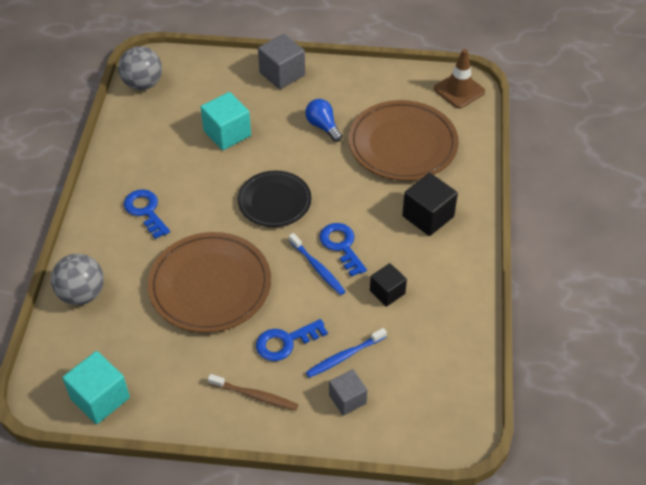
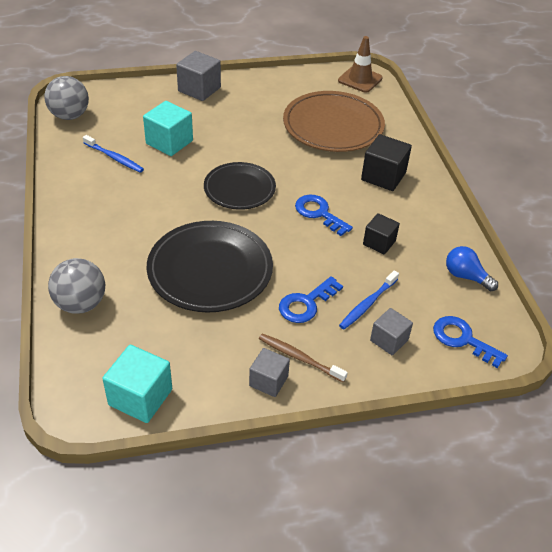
camera: 20 degrees left, 5 degrees down
blue key [124,189,170,239] -> blue key moved to [433,316,508,368]
brown plate [148,232,271,333] -> black plate [147,221,273,313]
brown toothbrush [208,374,298,411] -> brown toothbrush turned 150 degrees counterclockwise [259,333,348,382]
blue toothbrush [289,233,346,295] -> blue toothbrush moved to [83,135,144,173]
blue light bulb [305,99,342,142] -> blue light bulb moved to [446,246,498,291]
none -> grey cube [249,348,290,397]

